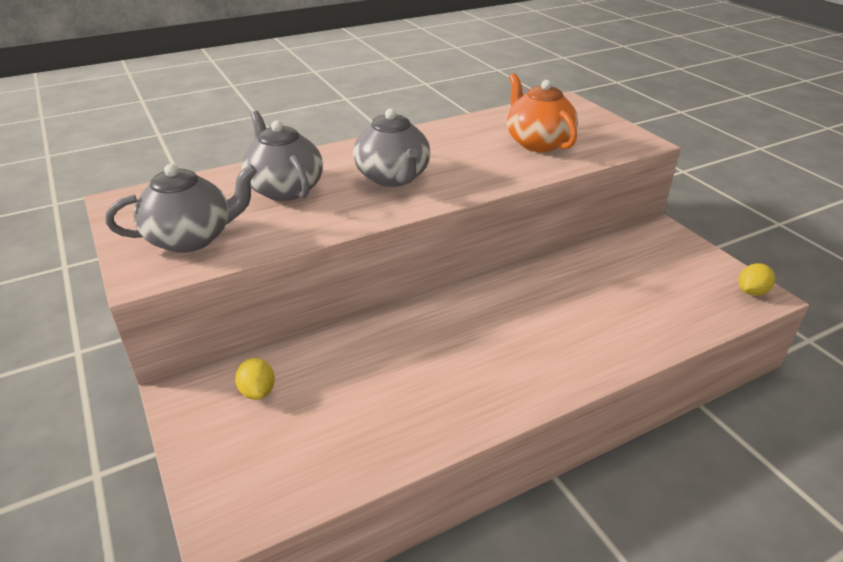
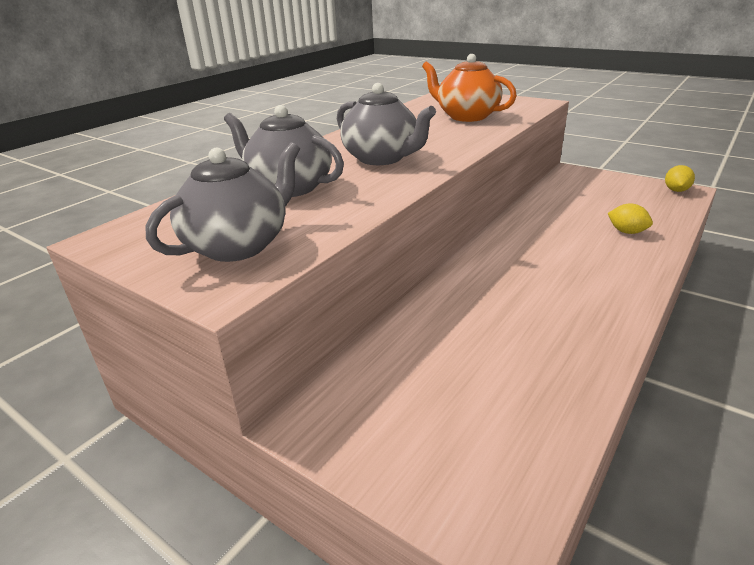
camera: 25 degrees left, 5 degrees down
yellow lemon [235,358,275,400] -> yellow lemon moved to [608,204,653,234]

